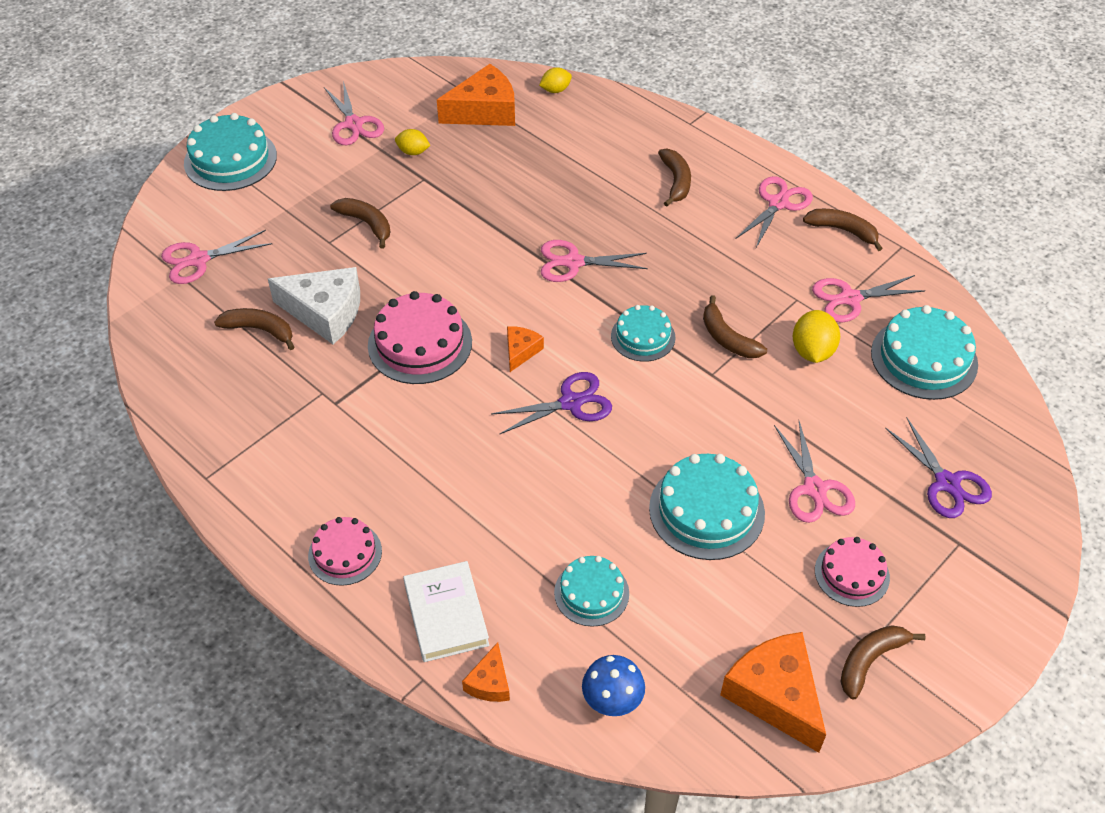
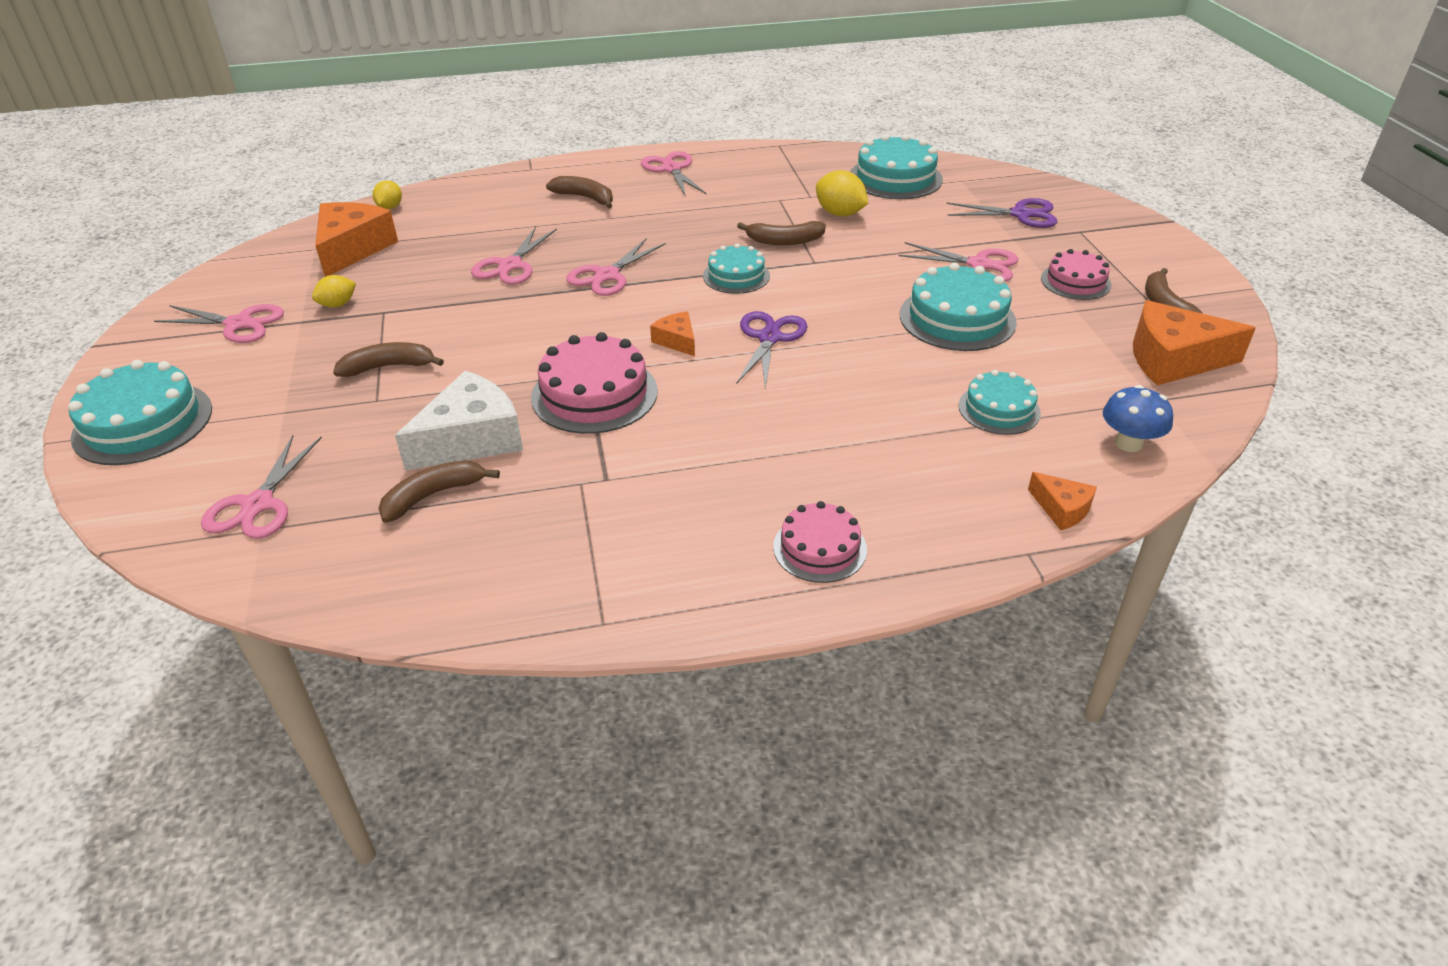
camera: 55 degrees left, 10 degrees down
white book [403,561,489,662] -> none
brown banana [803,209,883,251] -> none
pink scissors [812,275,925,323] -> pink scissors moved to [471,227,557,285]

